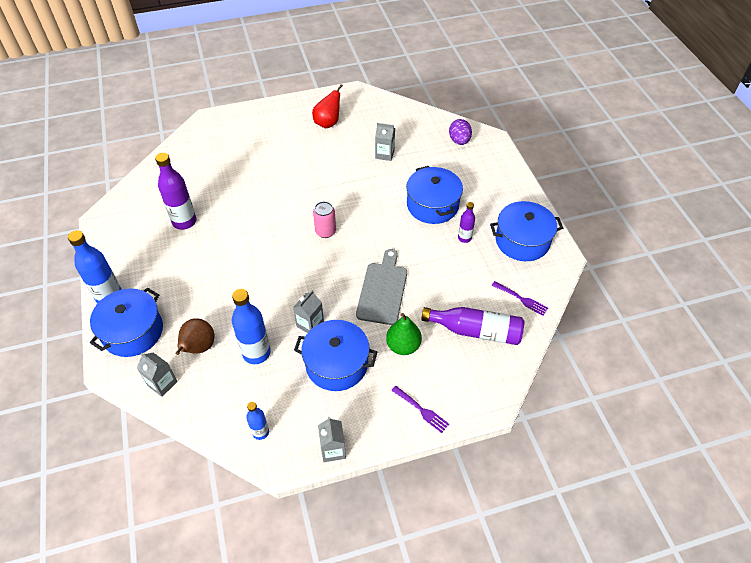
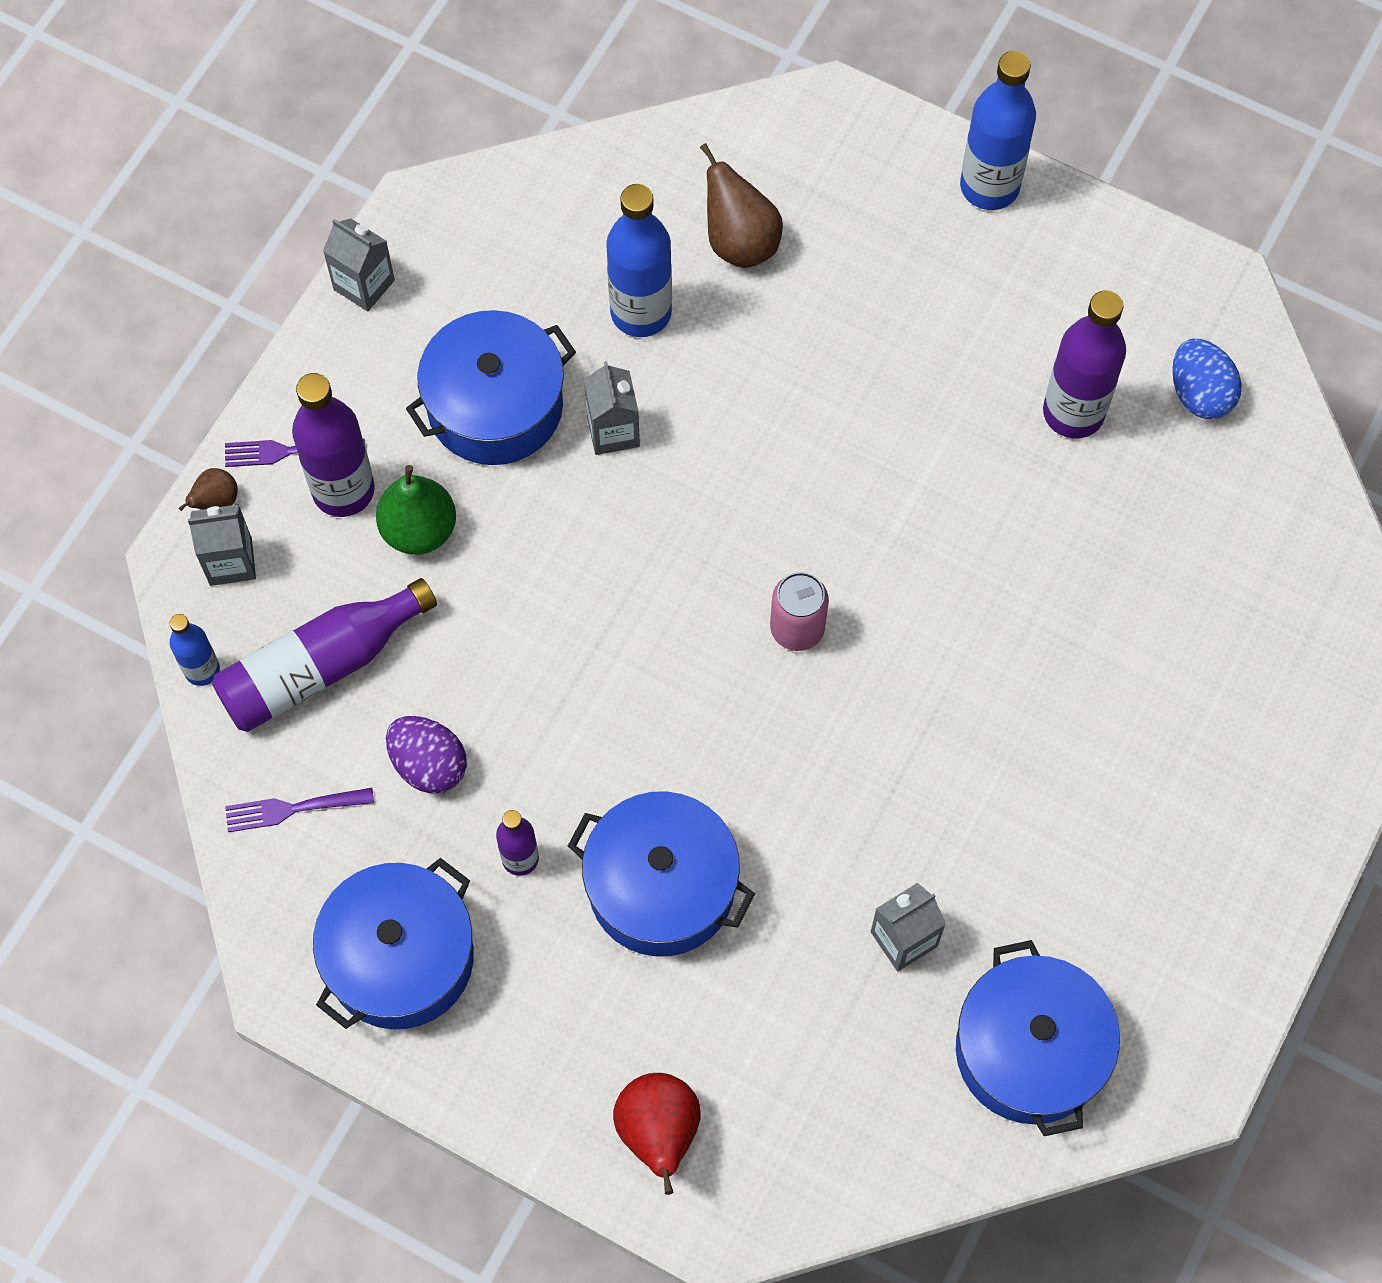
camera: 135 degrees right, 15 degrees up
blue pot [90,287,163,357] -> blue pot moved to [956,940,1120,1136]
grey carton [137,352,178,397] -> grey carton moved to [188,504,256,586]
blue bottle [246,402,269,440] -> blue bottle moved to [169,614,220,686]
red pear [312,84,343,128] -> red pear moved to [613,1073,701,1195]
grey cutting board [356,249,407,325] -> none
purple egg [449,119,472,145] -> purple egg moved to [386,716,467,794]
none -> brown pear [179,468,238,511]
none -> purple bottle [292,373,375,517]
none -> blue egg [1172,339,1241,419]

